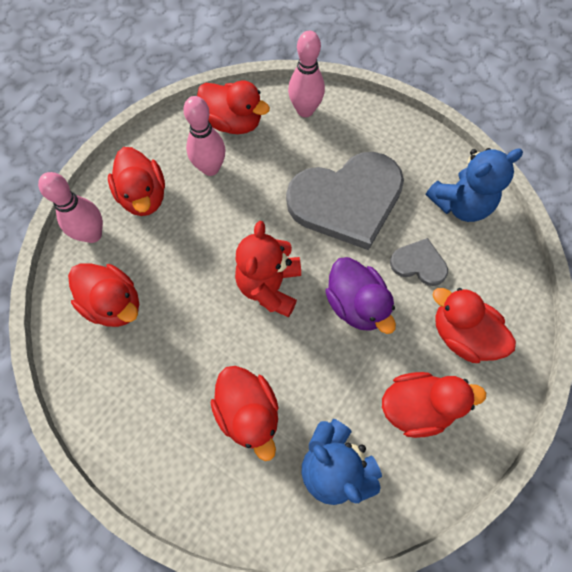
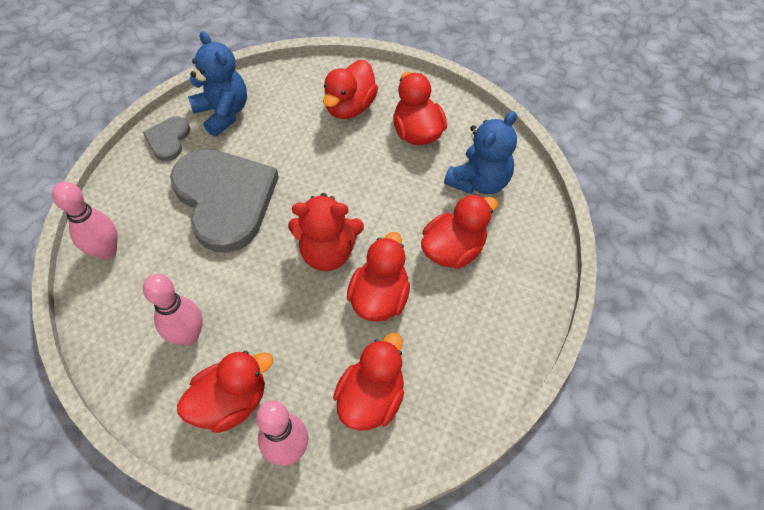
camera: 100 degrees left, 10 degrees down
red duck [197,81,270,134] -> red duck moved to [347,232,410,322]
purple duck [325,257,396,334] -> none
grey heart [390,238,448,286] -> grey heart moved to [143,117,190,161]

